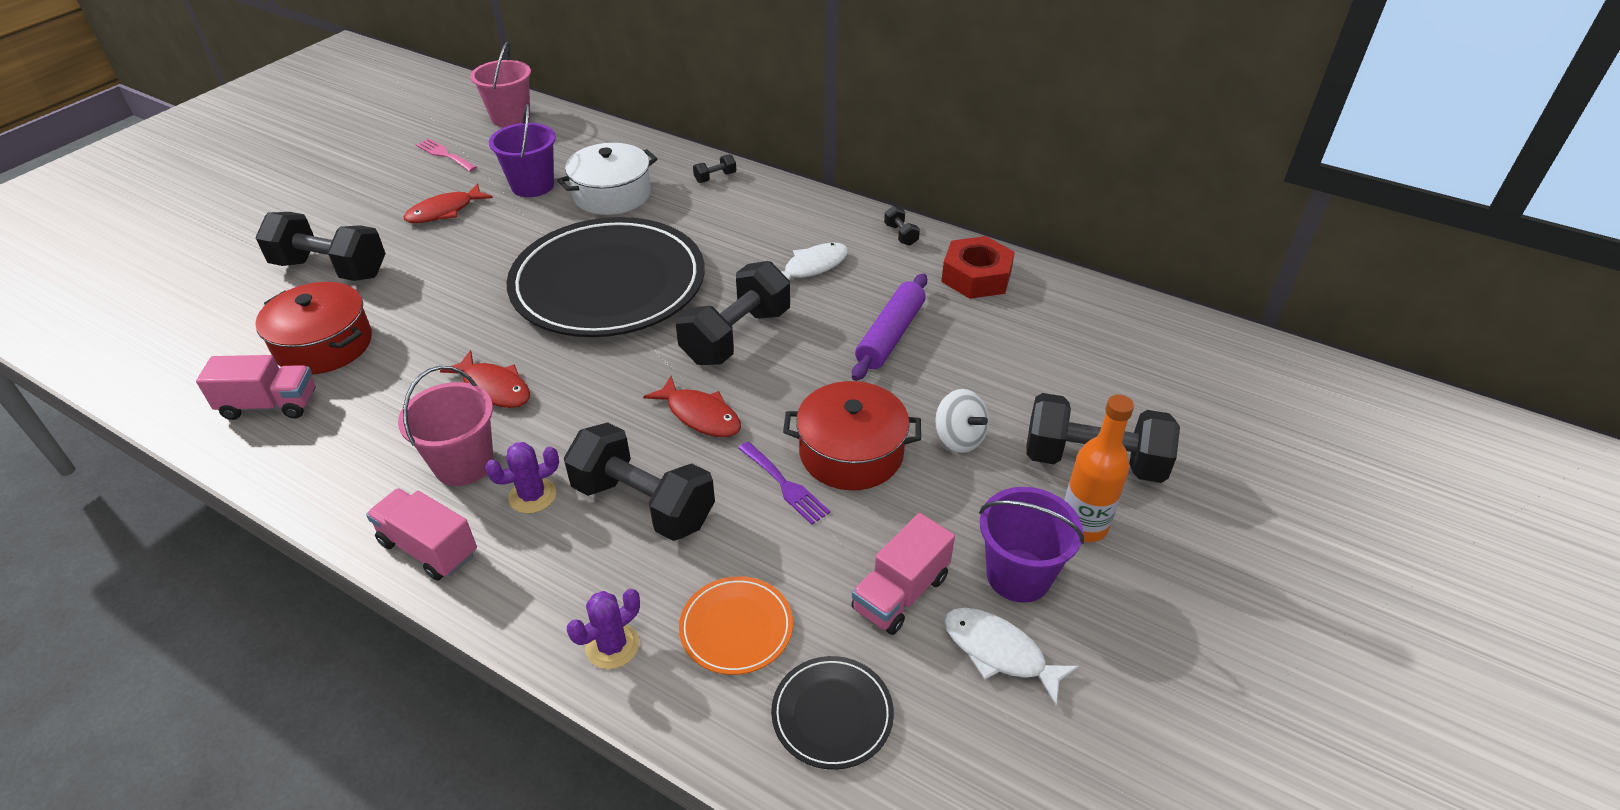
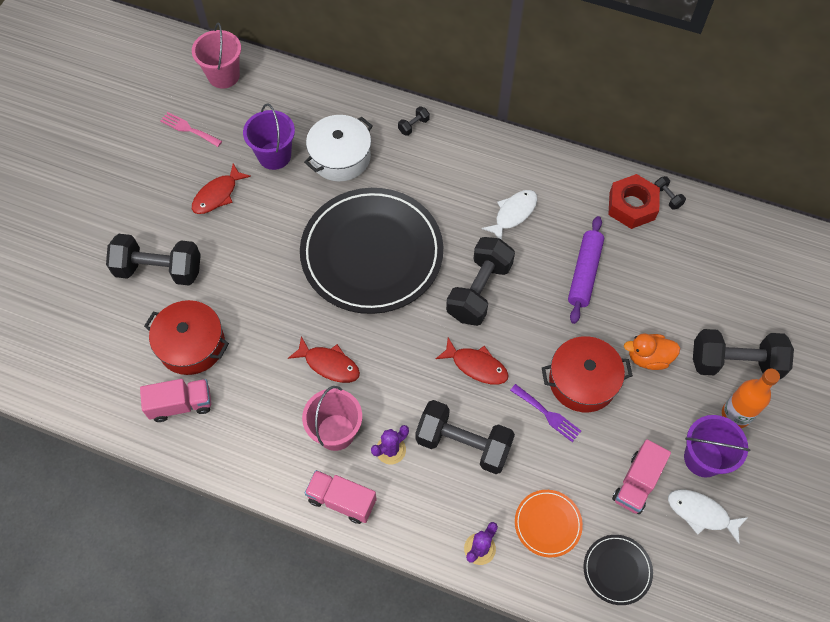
camera: 10 degrees left, 20 degrees up
black dumbbell [884,206,920,246] -> black dumbbell moved to [654,176,686,210]
white spinning top [935,389,989,453] -> orange duck [624,334,680,370]

